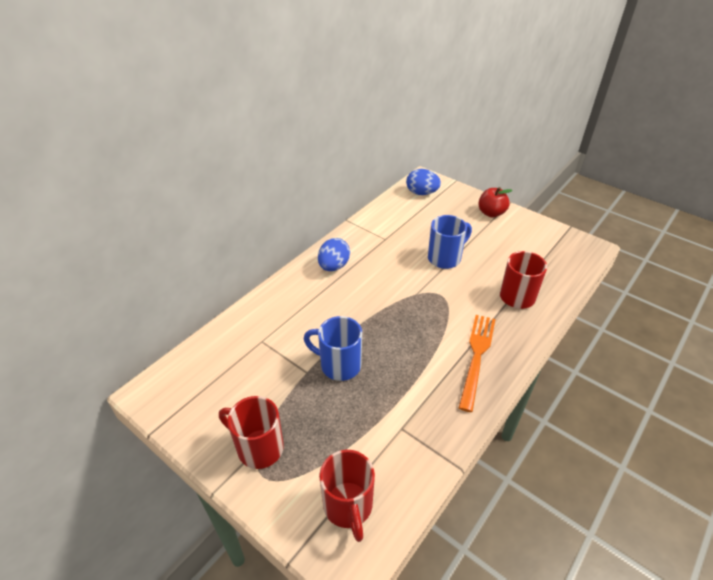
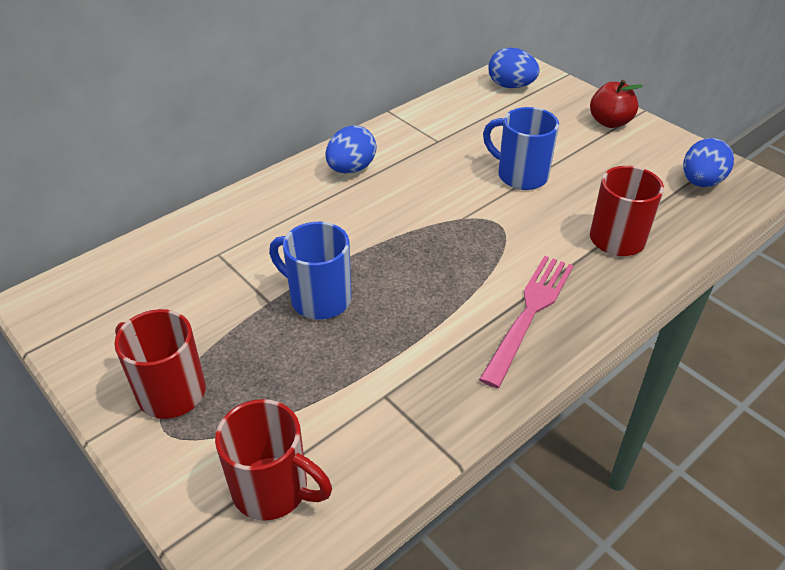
camera: 10 degrees right, 0 degrees up
red mug [319,450,375,542] -> red mug turned 60 degrees counterclockwise [215,399,332,521]
blue mug [428,215,472,269] -> blue mug turned 120 degrees counterclockwise [483,107,559,190]
orange fork [459,315,496,412] -> pink fork [479,256,574,388]
none -> blue egg [683,138,734,187]

